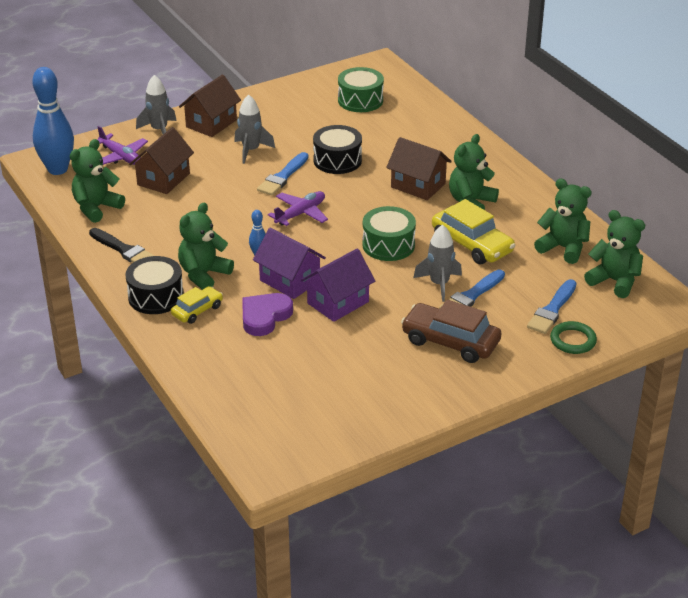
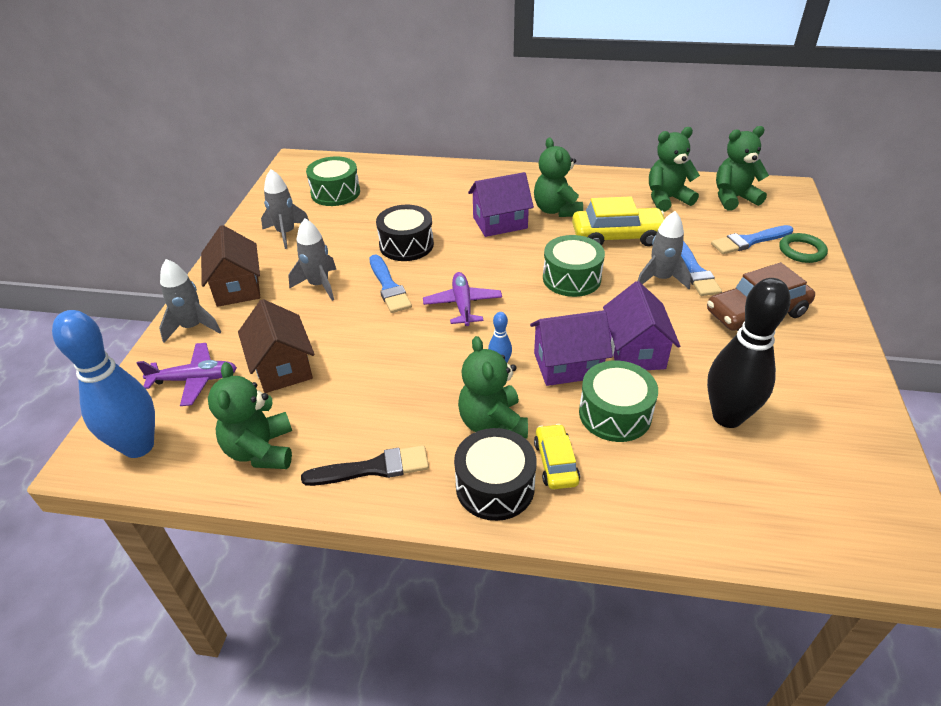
camera: 50 degrees left, 5 degrees up
purple heart [242,293,293,336] -> green drum [579,360,658,442]
brown house [386,137,452,200] -> purple house [468,172,534,237]
blue brush [527,279,577,334] -> blue brush turned 90 degrees clockwise [711,225,793,254]
none -> grey rocket [261,169,309,249]
none -> black bowling pin [707,278,791,428]

